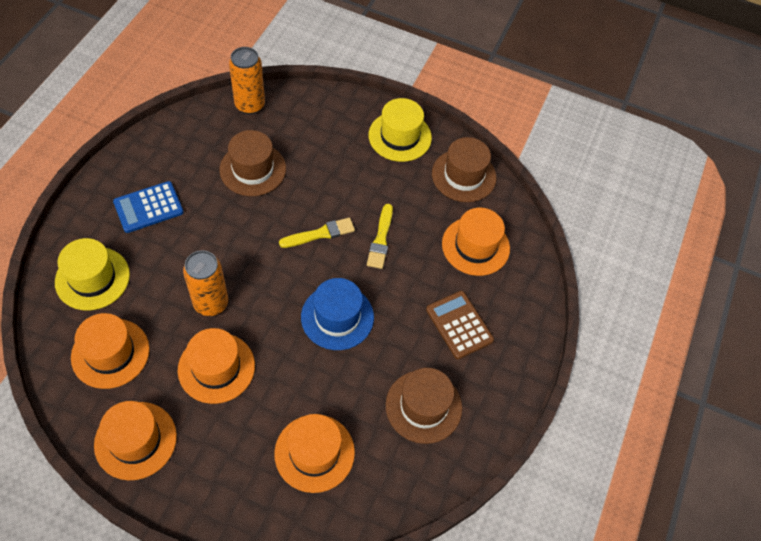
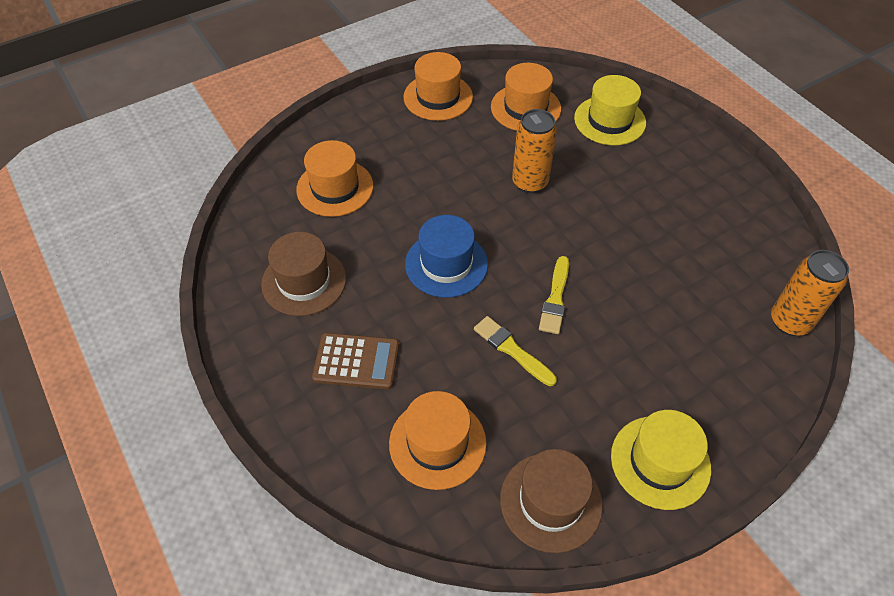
camera: 130 degrees right, 5 degrees down
blue calculator [113,181,184,233] -> none
orange hat [178,328,255,404] -> none
brown hat [219,130,286,196] -> none

